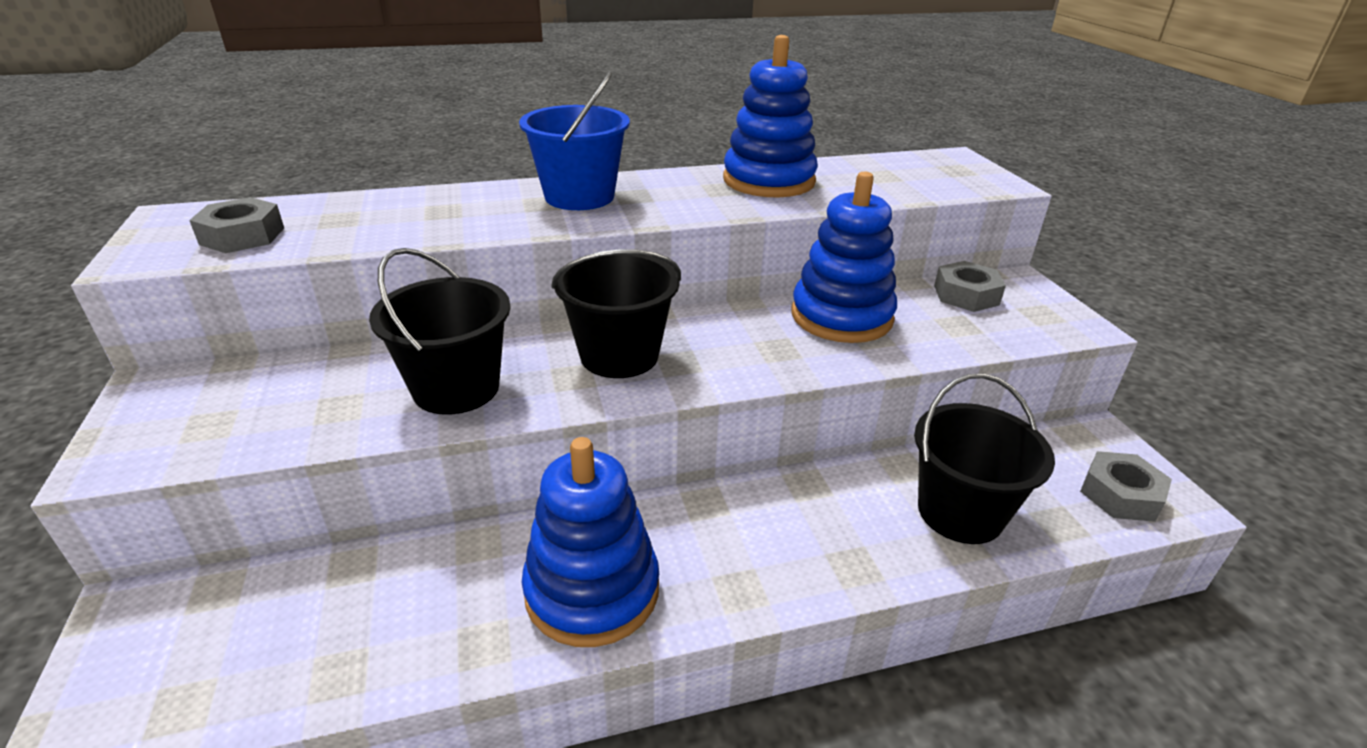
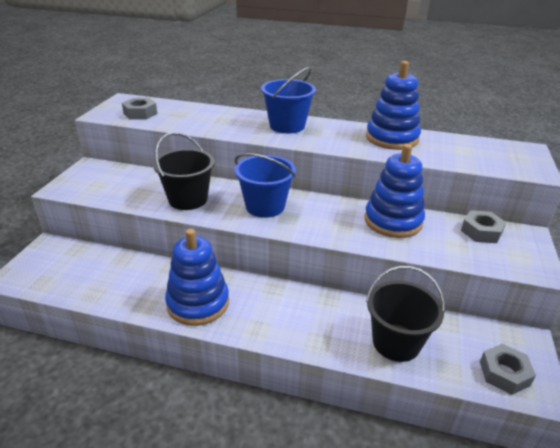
camera: 30 degrees right, 0 degrees up
black bucket [551,249,681,378] -> blue bucket [235,153,296,218]

